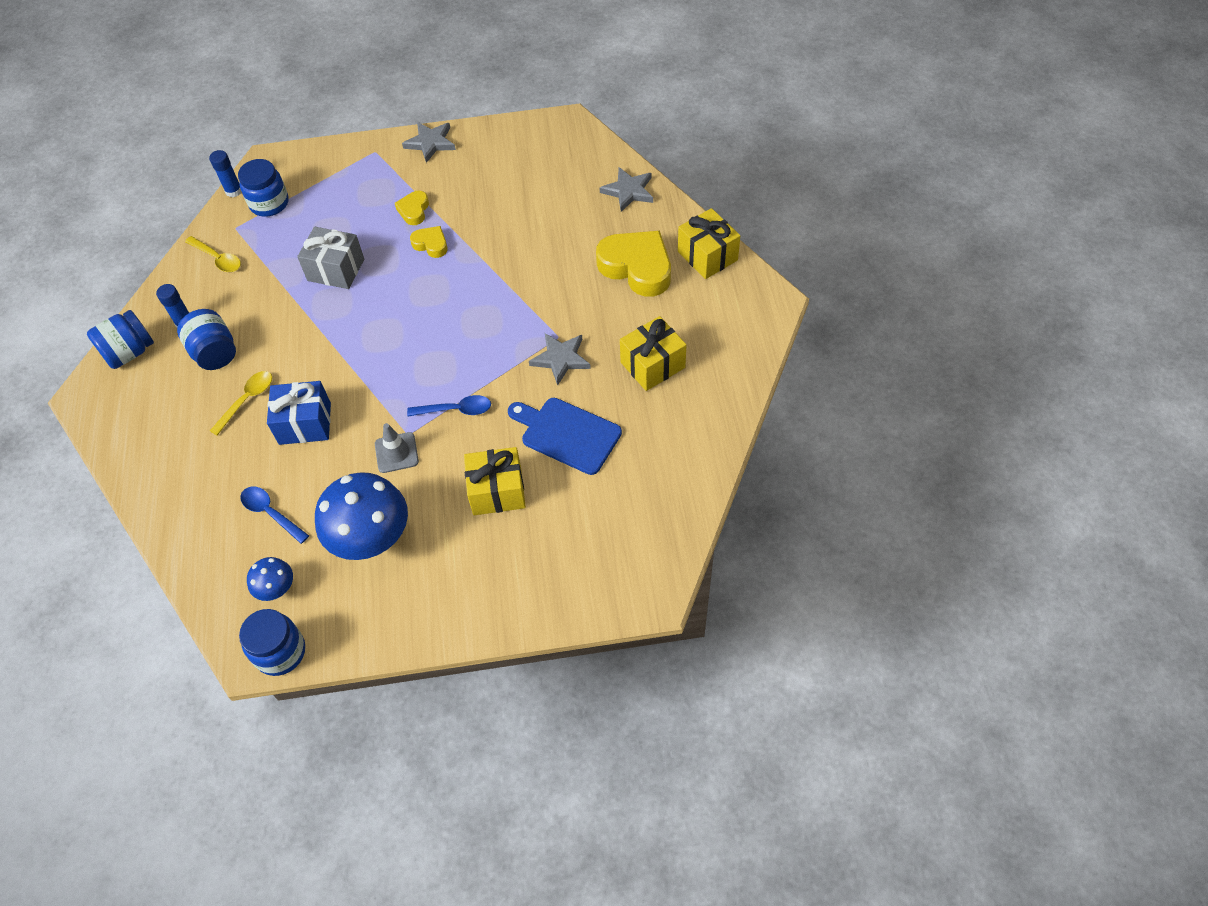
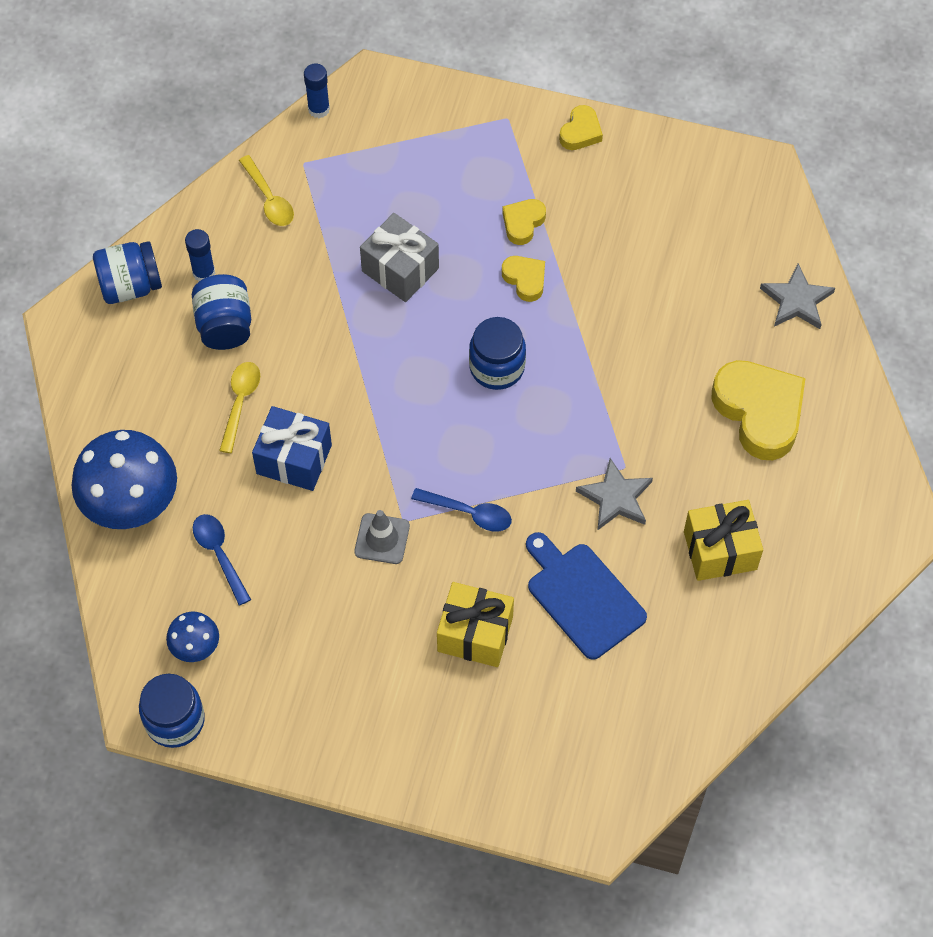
camera: 20 degrees right, 5 degrees up
yellow spoon [210,371,272,435] -> yellow spoon turned 45 degrees counterclockwise [219,362,260,453]
blue jar [238,159,289,216] -> blue jar moved to [469,317,526,390]
blue mushroom [315,472,408,560] -> blue mushroom moved to [72,430,177,529]
grey star [402,122,456,163] -> yellow heart [559,105,603,150]
yellow gift [678,208,740,279] -> none

